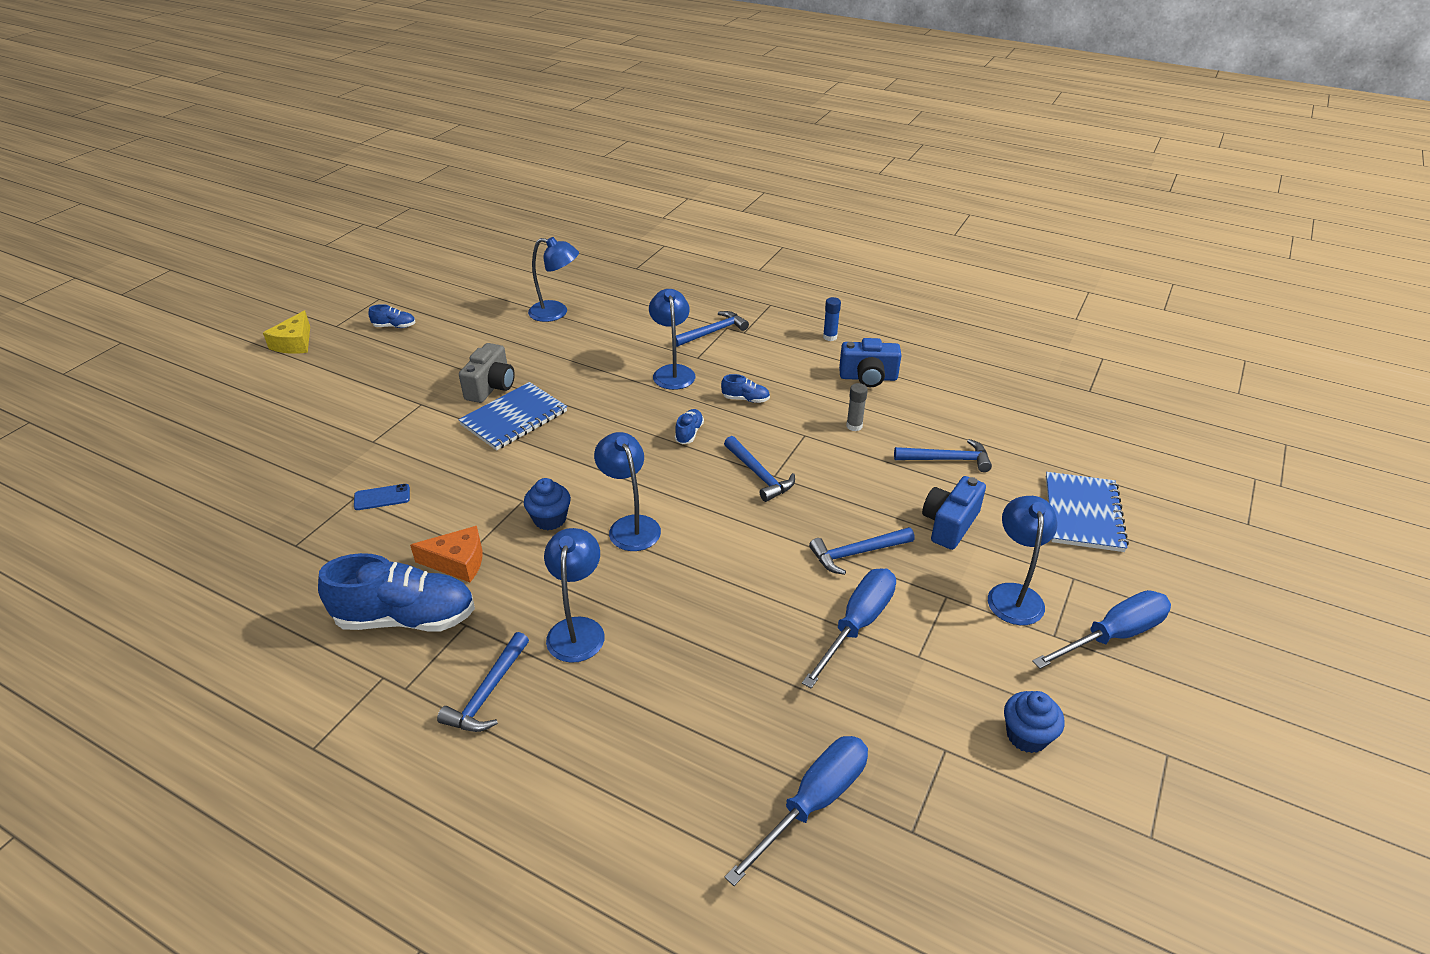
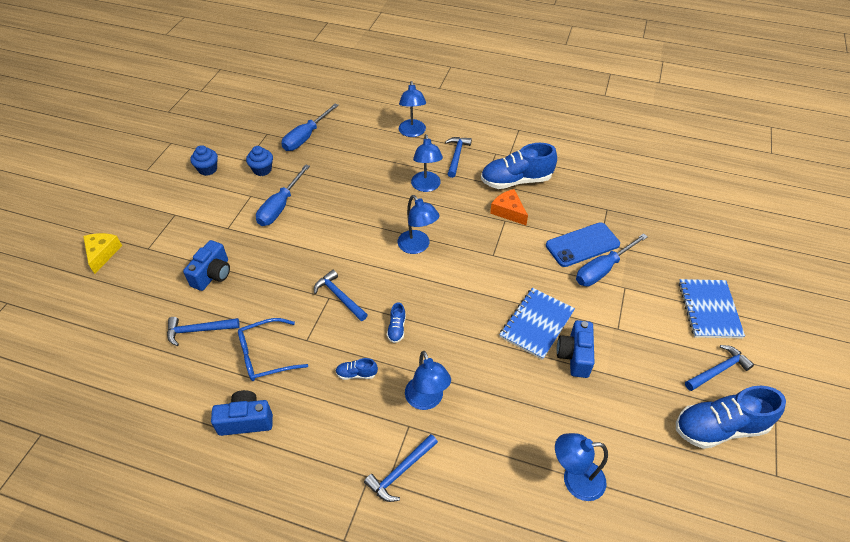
camera: 170 degrees right, 10 degrees up
yellow cheese [263,311,310,354] -> yellow cheese moved to [83,233,122,274]
blue phone [354,484,410,510] -> blue phone [546,222,620,267], size x2.02
blue shoe [369,304,416,328] -> blue shoe [676,386,786,449], size x2.27
orange cheese [410,526,483,582] -> orange cheese turned 60 degrees clockwise [490,189,528,225]
grey camera [459,343,515,403] -> blue camera [557,320,595,378]
blue cupcake [524,478,571,530] -> blue cupcake moved to [246,146,273,176]
blue hammer [809,527,914,575] -> blue hammer moved to [685,345,754,391]
blue glue stick [823,297,841,341] -> none
grey glue stick [846,383,868,431] -> blue glasses [238,318,308,381]
blue lamp [988,496,1057,625] -> blue lamp moved to [399,81,426,137]
blue screwdriver [1032,590,1171,669] -> blue screwdriver moved to [576,233,648,286]
blue notebook [1046,472,1129,552] -> blue notebook moved to [679,279,745,339]

